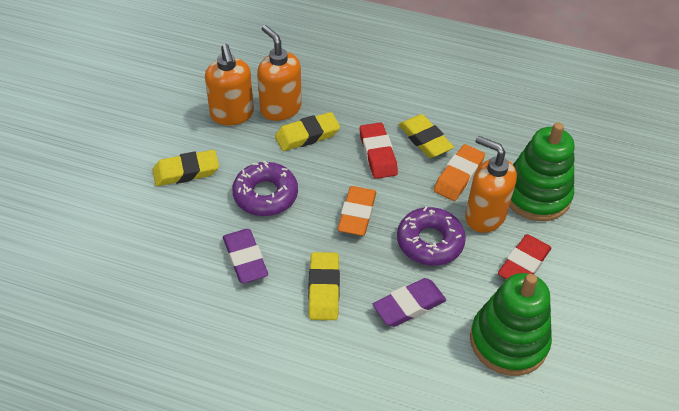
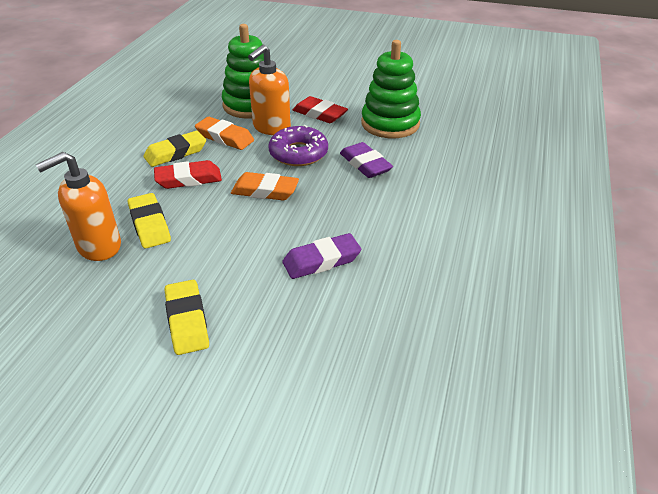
camera: 90 degrees left, 10 degrees down
orange soap dispenser [205,44,254,126] -> none
purple donut [232,161,298,216] -> none
yellow eraser [308,252,340,320] -> none

